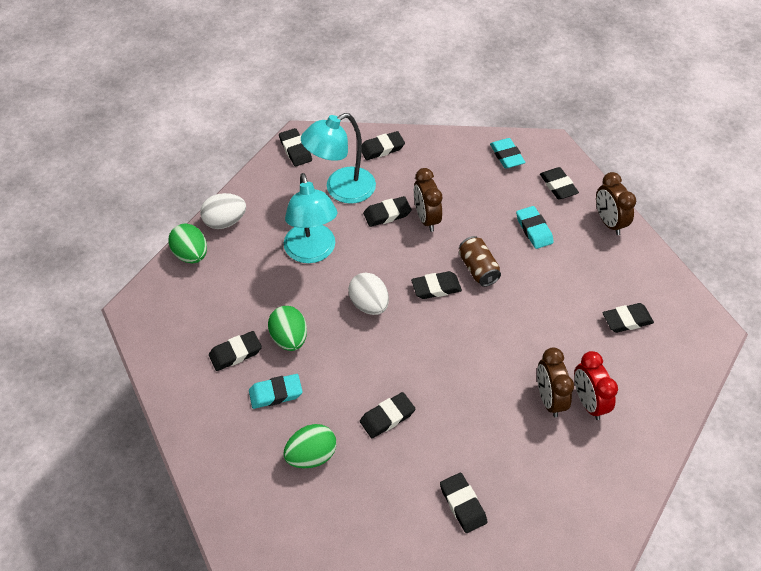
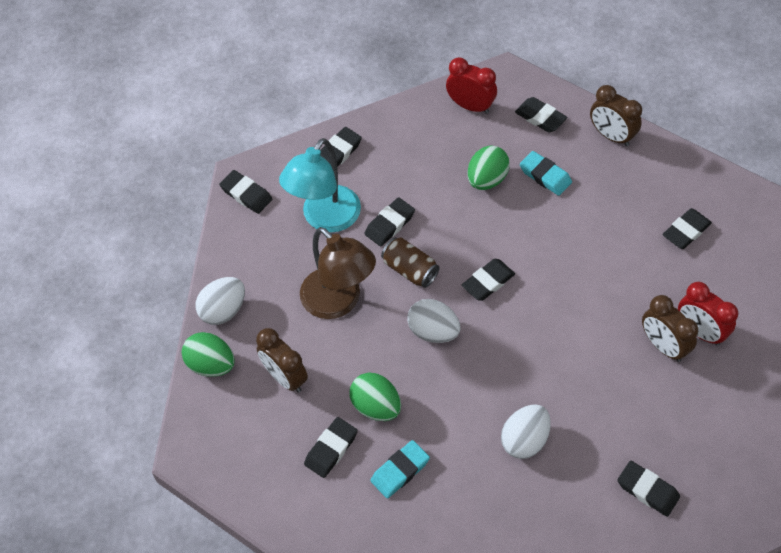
camera: 25 degrees left, 5 degrees up
green egg [283,424,336,468] -> green egg moved to [468,145,510,190]
turquoise lamp [284,173,337,263] -> brown lamp [300,227,376,319]
black eraser [360,392,415,438] -> white egg [501,404,551,459]
brown clock [414,168,442,232] -> brown clock moved to [256,328,308,392]
brown can [459,236,501,287] -> brown can moved to [381,237,440,288]
turquoise eraser [490,138,525,169] -> red clock [446,57,497,114]

